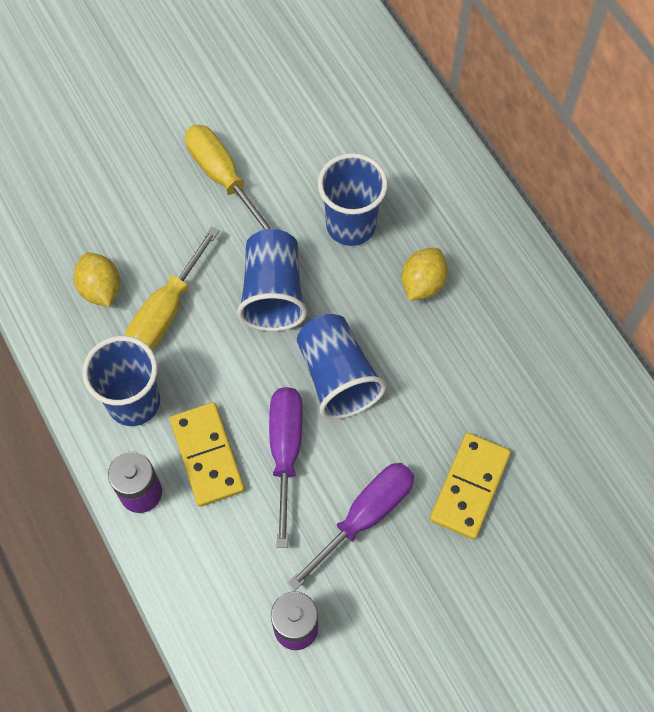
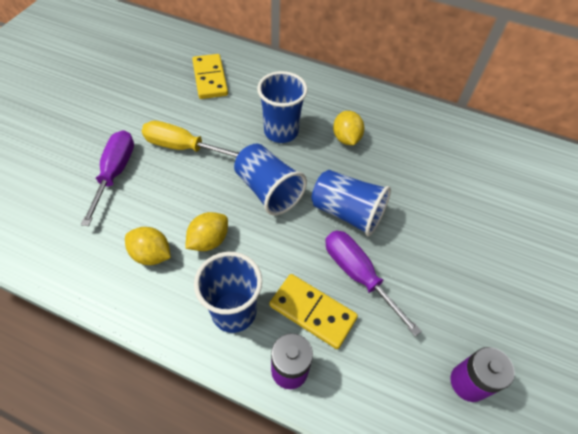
camera: 40 degrees left, 10 degrees down
yellow screwdriver [125,227,219,350] -> yellow lemon [185,212,228,251]
purple screwdriver [287,463,414,591] -> purple screwdriver moved to [81,130,134,226]
yellow domino [430,433,511,540] -> yellow domino moved to [192,54,228,99]

